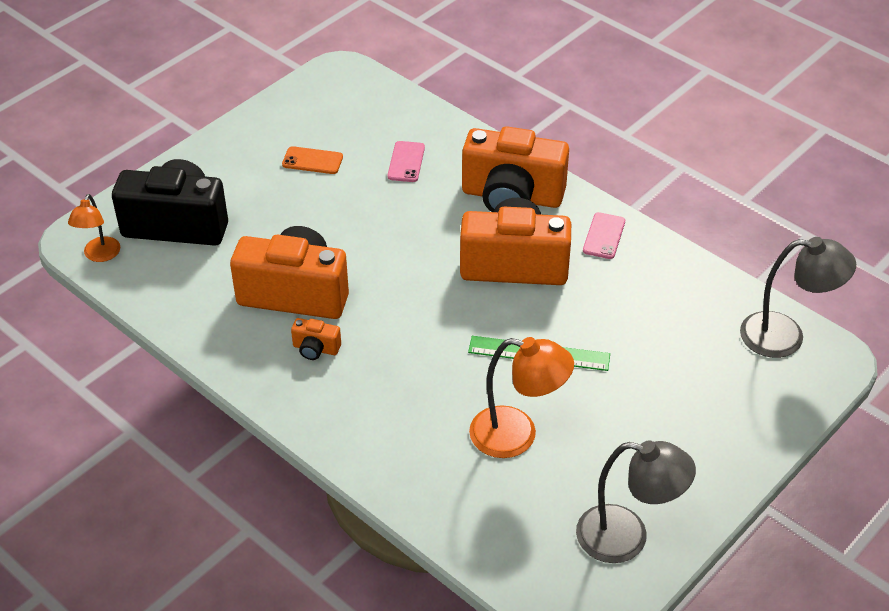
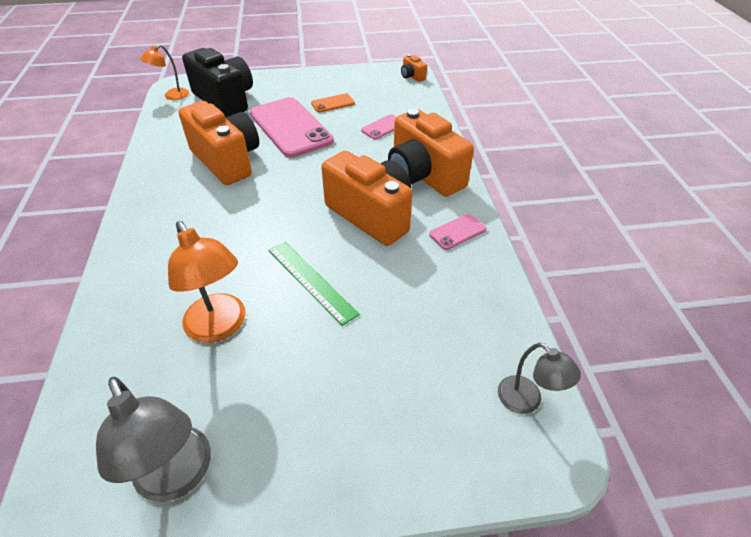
camera: 40 degrees right, 0 degrees up
orange phone [282,146,343,174] -> orange phone turned 75 degrees counterclockwise [311,93,355,113]
orange camera [291,318,341,360] -> orange camera moved to [401,54,427,82]
grey lamp [740,237,856,358] -> grey lamp [498,343,581,414], size x0.61
none -> pink phone [250,97,334,158]

